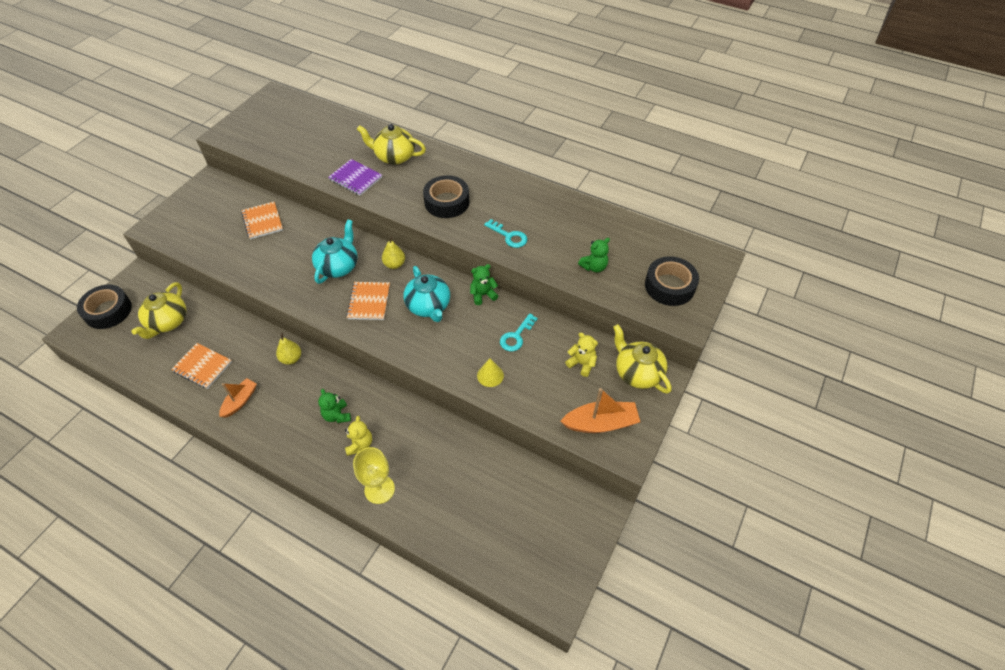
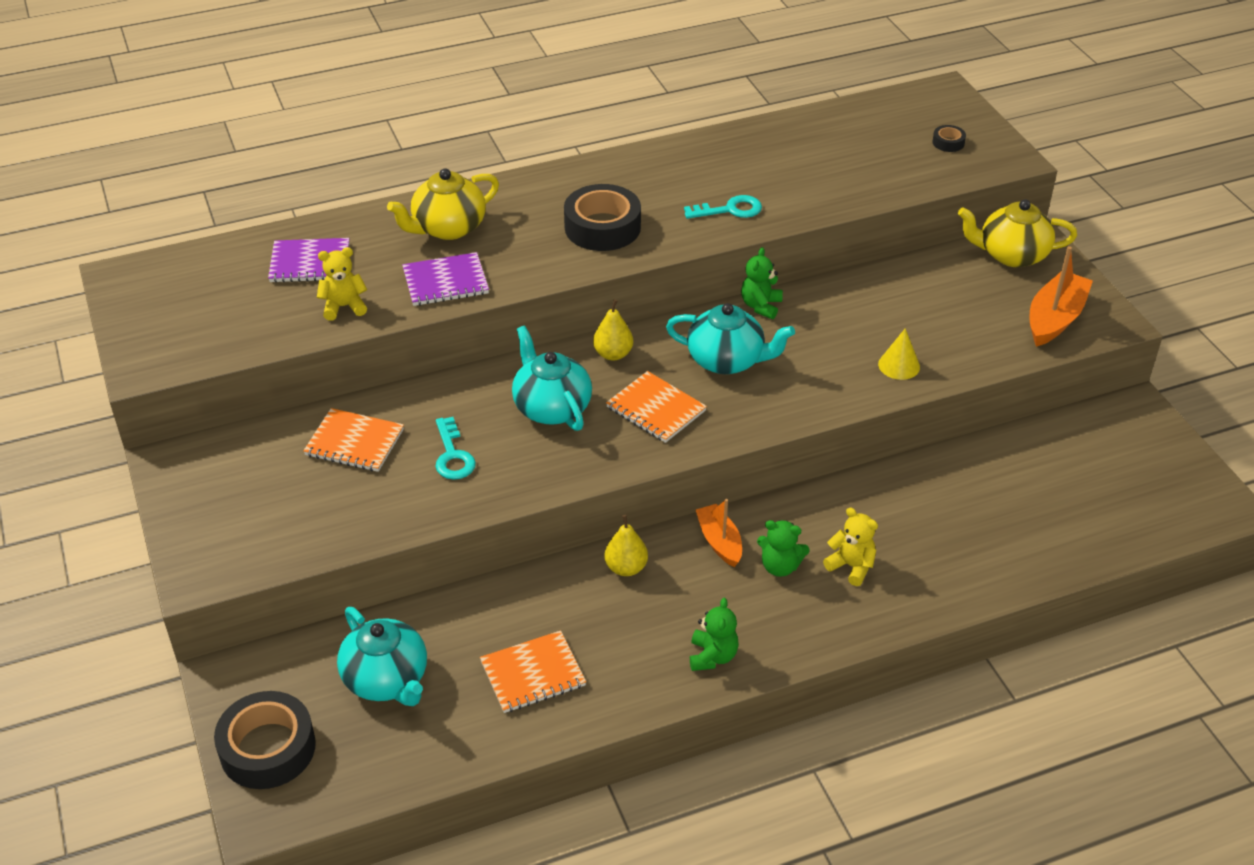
camera: 50 degrees left, 10 degrees down
yellow teapot [131,282,187,339] -> turquoise teapot [337,607,427,706]
orange boat [219,378,257,418] -> orange boat moved to [696,499,742,567]
yellow goblet [353,447,395,504] -> none
turquoise key [500,313,538,351] -> turquoise key moved to [435,417,476,480]
yellow teddy bear [565,333,598,377] -> yellow teddy bear moved to [317,247,367,321]
green teddy bear [578,238,610,272] -> green teddy bear moved to [690,598,739,671]
black tape [645,256,699,306] -> black tape [932,125,966,152], size x0.44
none -> purple notebook [268,238,350,283]

